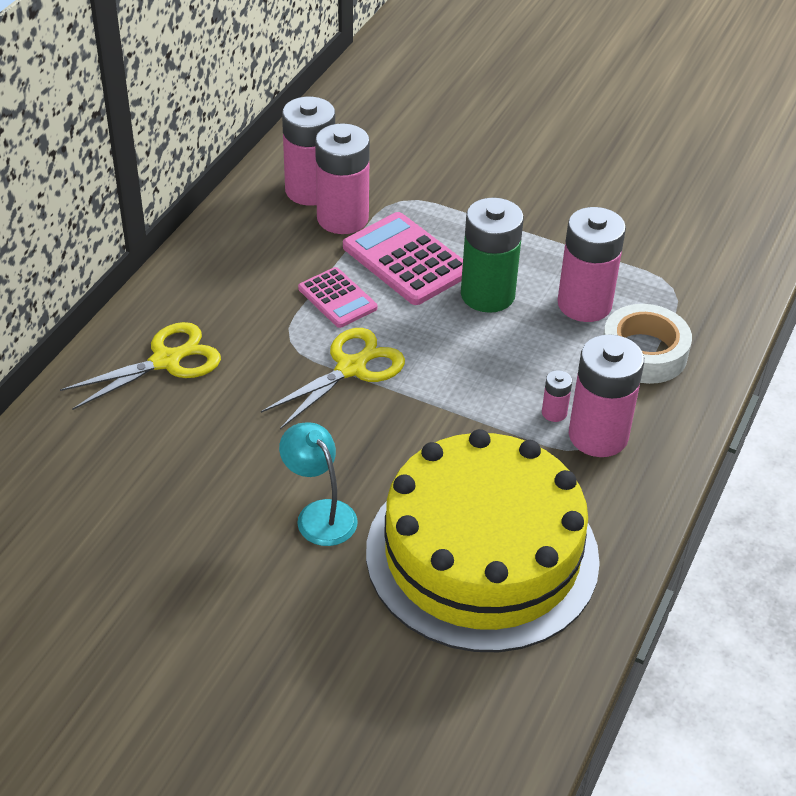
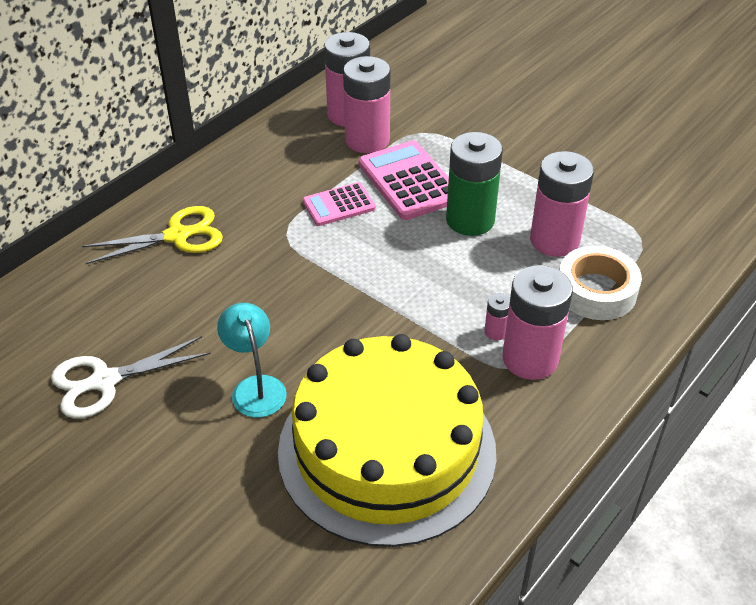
camera: 15 degrees right, 0 degrees up
yellow scissors [261,328,405,429] -> none
pink calculator [298,267,377,328] -> pink calculator turned 90 degrees clockwise [303,182,376,226]
none -> white scissors [51,336,211,419]

